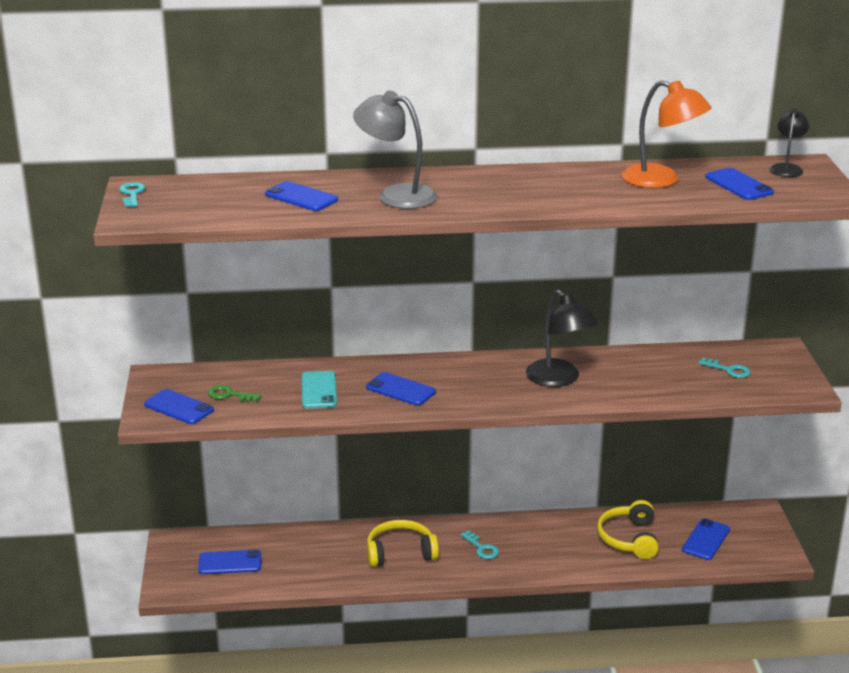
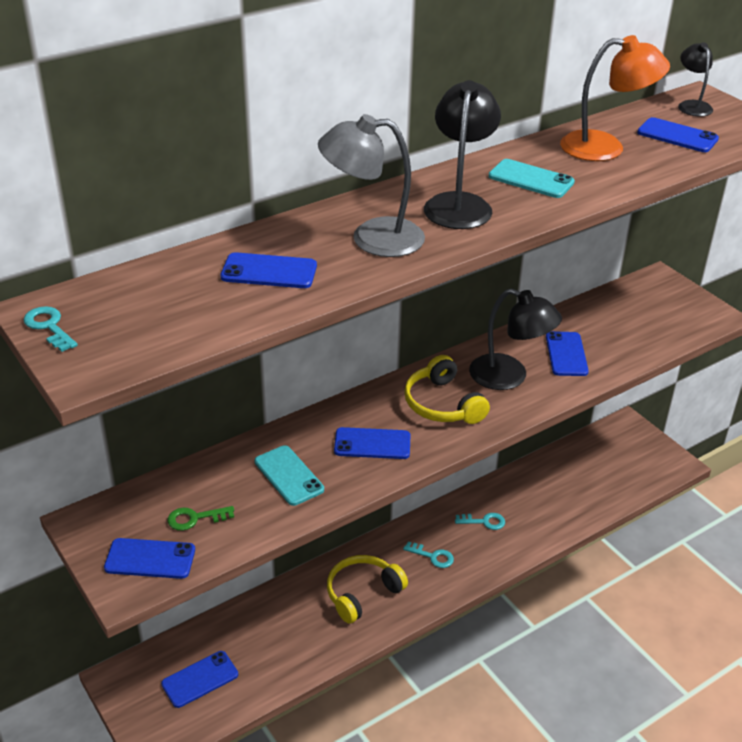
camera: 30 degrees left, 10 degrees up
yellow headphones [597,500,659,559] -> yellow headphones moved to [404,355,490,424]
blue phone [682,519,730,560] -> blue phone moved to [546,331,589,376]
turquoise key [698,358,751,378] -> turquoise key moved to [455,513,505,530]
none -> black lamp [424,80,501,229]
none -> turquoise phone [489,159,575,198]

